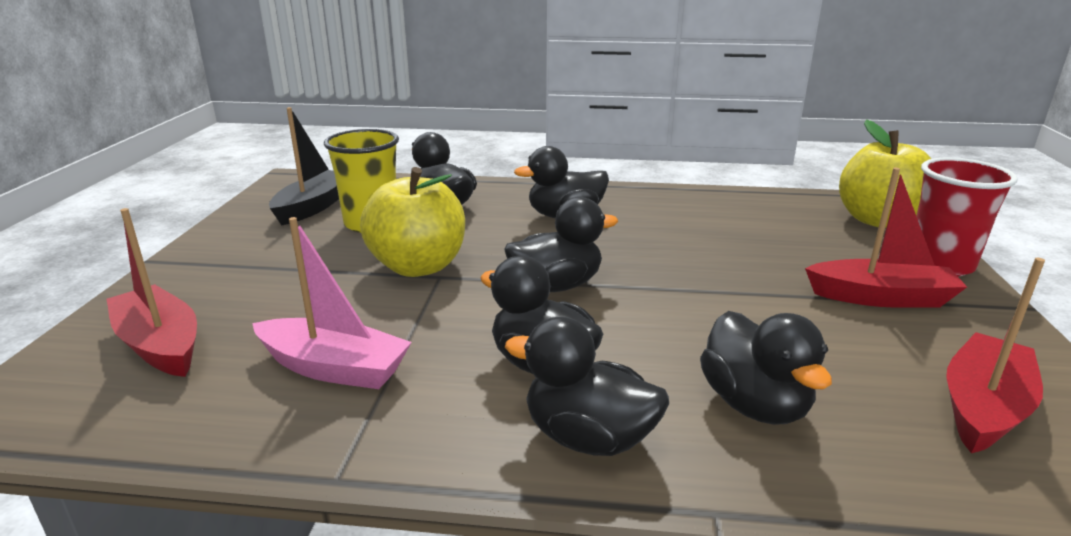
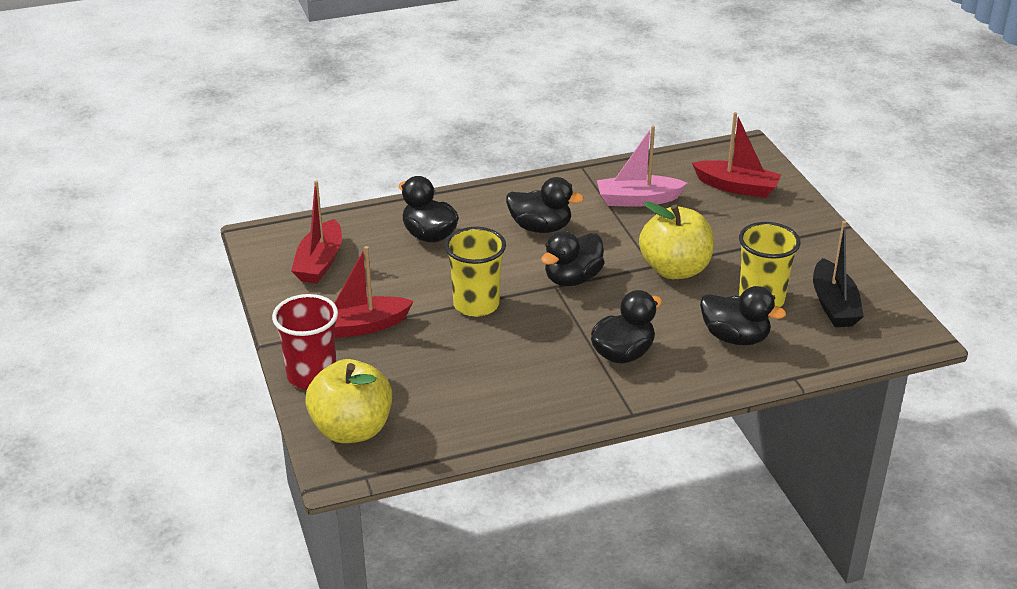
camera: 155 degrees right, 10 degrees up
black duck [505,317,669,456] -> none
none -> yellow cup [445,227,506,317]

